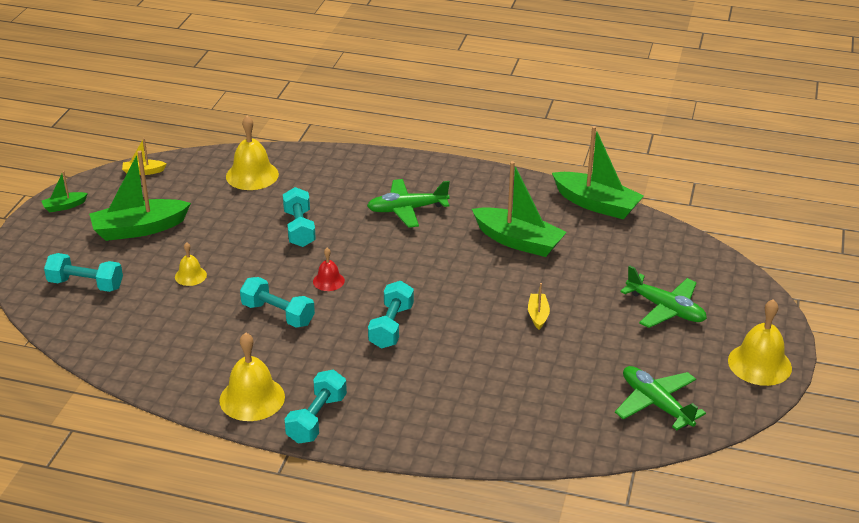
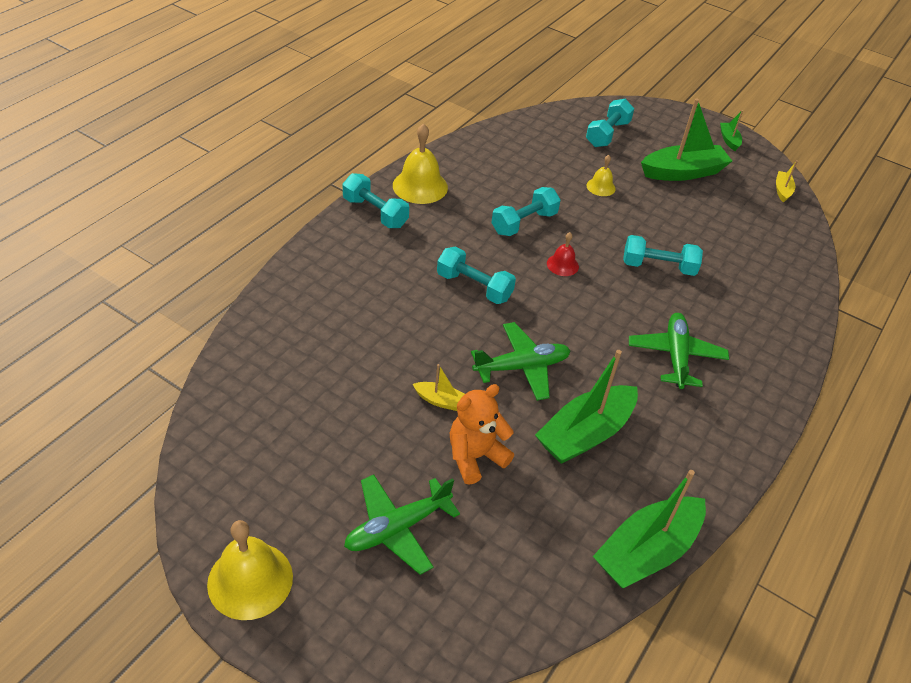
camera: 105 degrees right, 10 degrees up
green boat [89,151,191,241] -> green boat turned 75 degrees clockwise [641,98,732,181]
yellow bell [226,116,279,190] -> none
green plane [615,366,706,430] -> green plane moved to [471,322,571,401]
none -> orange teddy bear [450,384,514,485]

